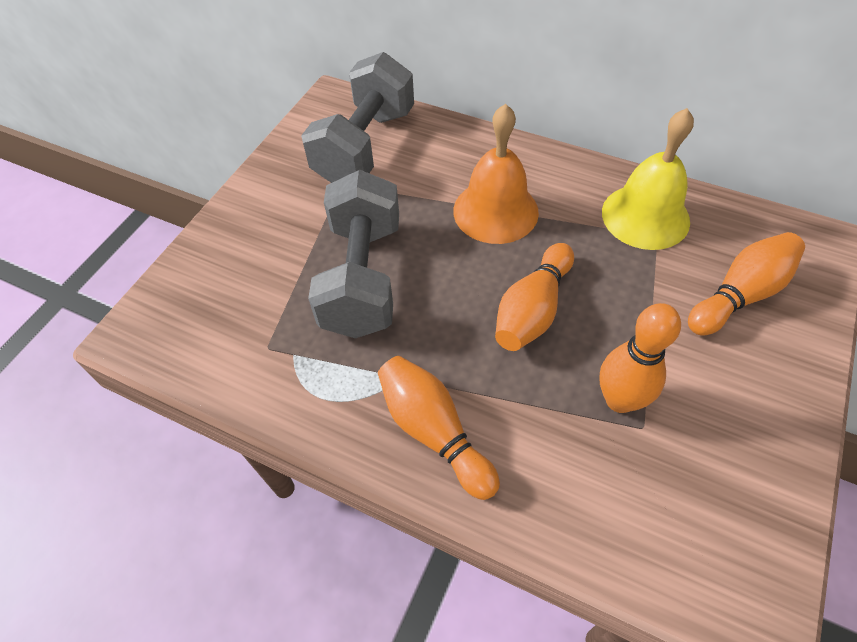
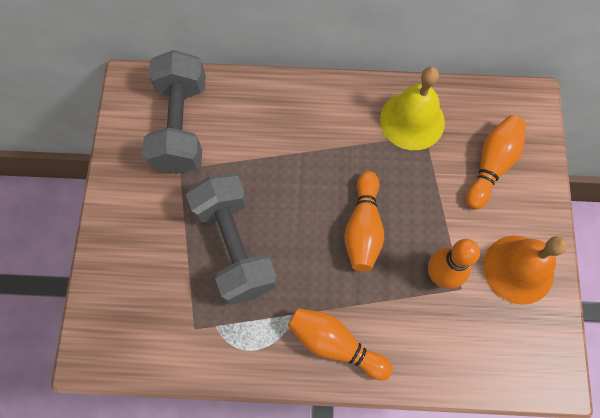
camera: 25 degrees left, 15 degrees up
orange bell [453,104,539,244] -> orange bell moved to [483,236,568,305]

